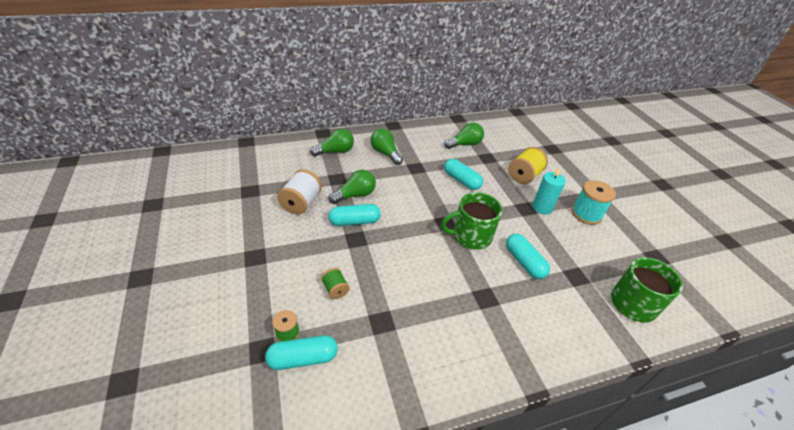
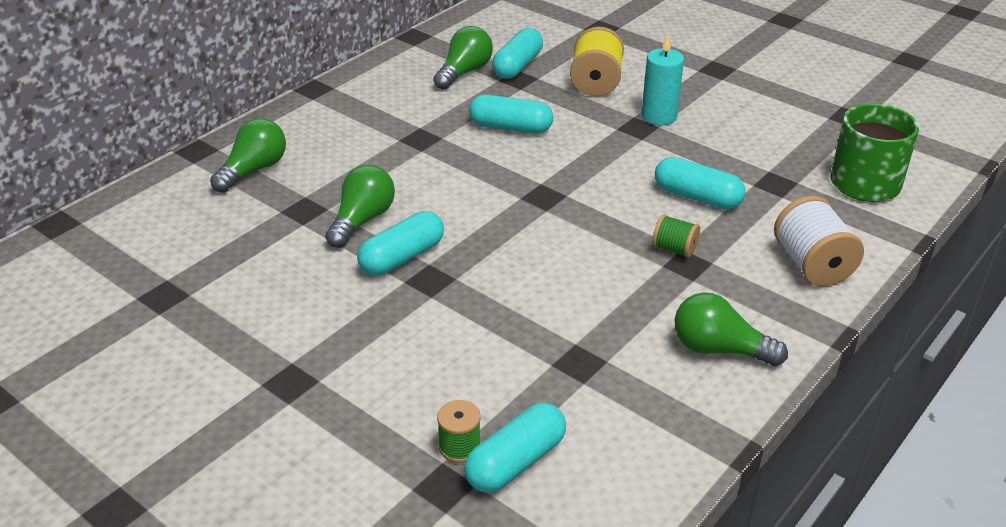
camera: 30 degrees left, 5 degrees down
white spool [277,169,322,215] -> white spool moved to [774,196,864,286]
green spool [321,268,349,299] -> green spool moved to [652,214,700,258]
green light bulb [370,128,403,165] -> green light bulb moved to [675,292,788,366]
green mug [441,192,502,250] -> none
turquoise spool [572,180,616,225] -> none
none -> turquoise capsule [492,28,543,79]

